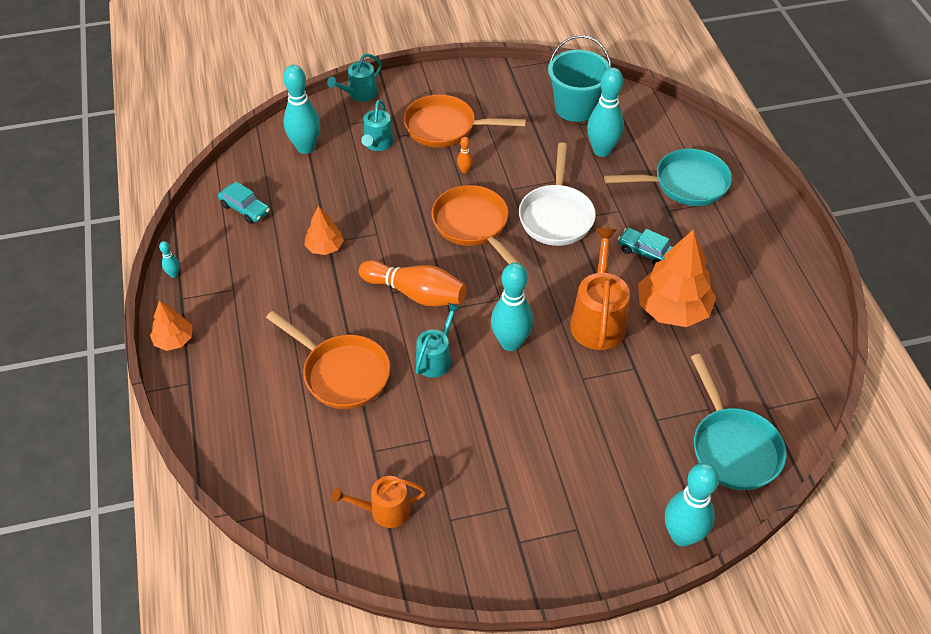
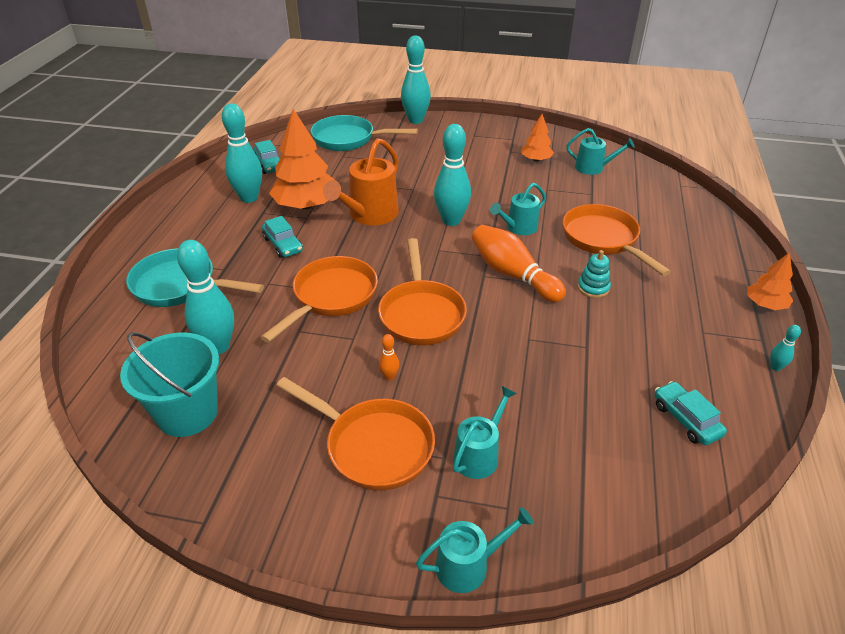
camera: 155 degrees left, 10 degrees down
turquoise bowling pin [283,65,320,154] -> turquoise bowling pin moved to [222,103,262,203]
orange tree [304,206,344,255] -> orange tree moved to [521,114,554,162]
orange watering can [332,476,426,528] -> turquoise watering can [566,128,635,175]
white pan [519,142,596,246] -> orange pan [261,256,378,343]
turquoise pan [691,354,786,490] -> turquoise pan turned 90 degrees counterclockwise [311,115,418,151]
none -> turquoise car [254,140,280,174]
none -> turquoise stacking toy [577,250,611,298]

